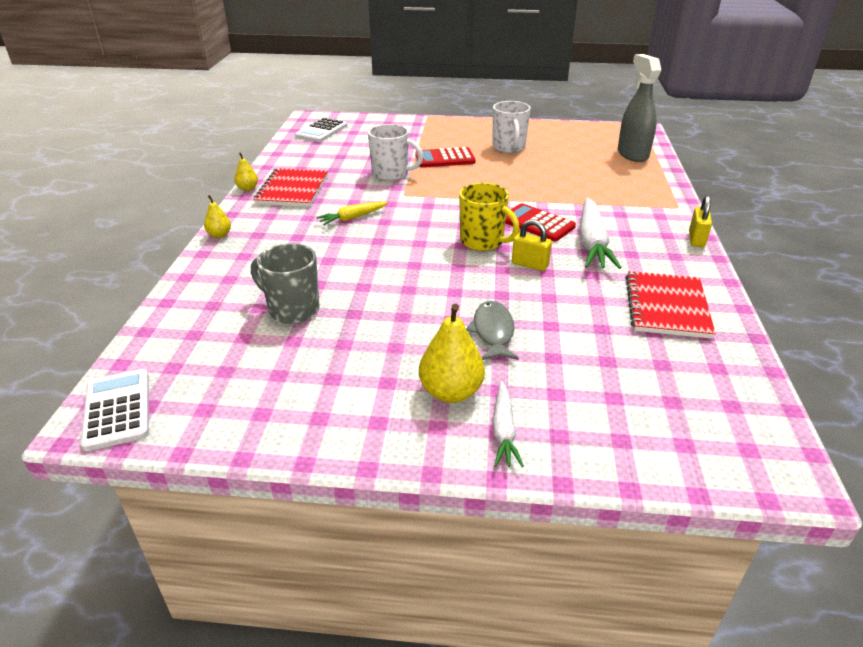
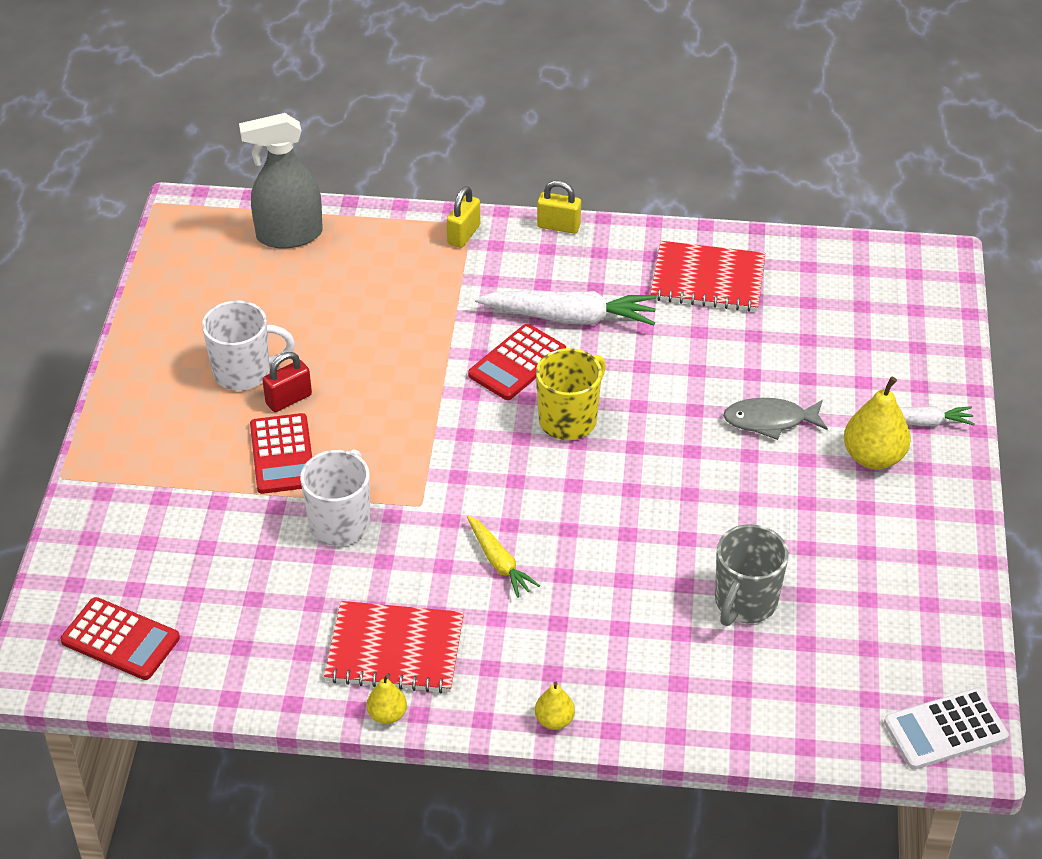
camera: 90 degrees left, 10 degrees up
white calculator [295,118,347,142] -> red calculator [60,597,180,680]
yellow padlock [512,219,552,271] -> yellow padlock moved to [447,186,480,248]
none -> red padlock [262,352,312,412]

